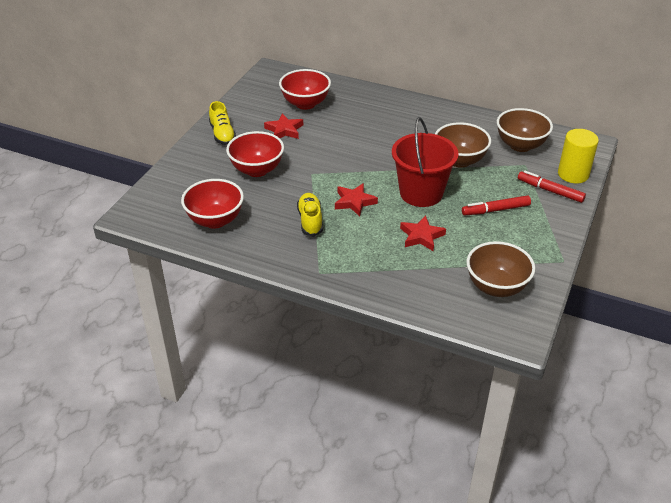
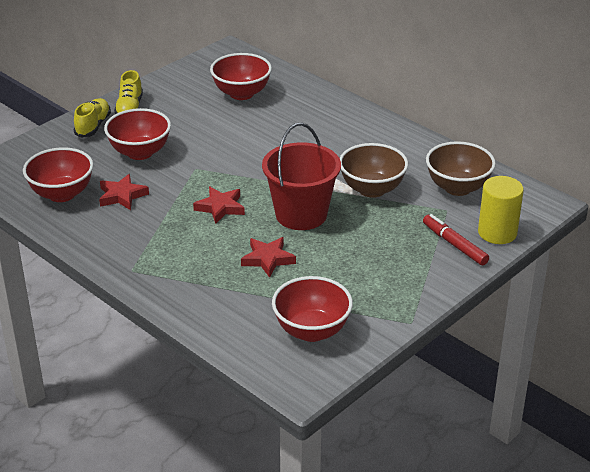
camera: 20 degrees right, 5 degrees down
red star [264,113,303,139] -> red star moved to [99,174,149,210]
yellow shoe [297,193,323,237] -> yellow shoe moved to [74,98,111,138]
red marker [462,196,531,215] -> none
brown bowl [466,241,535,297] -> red bowl [272,276,353,342]

